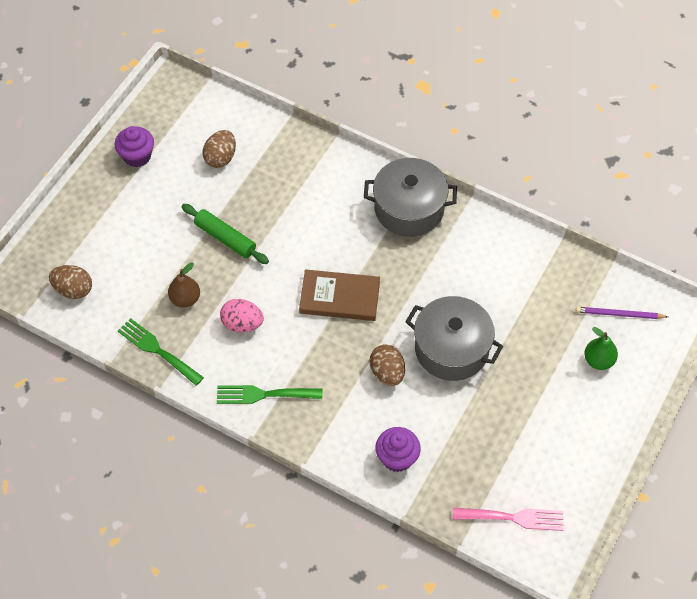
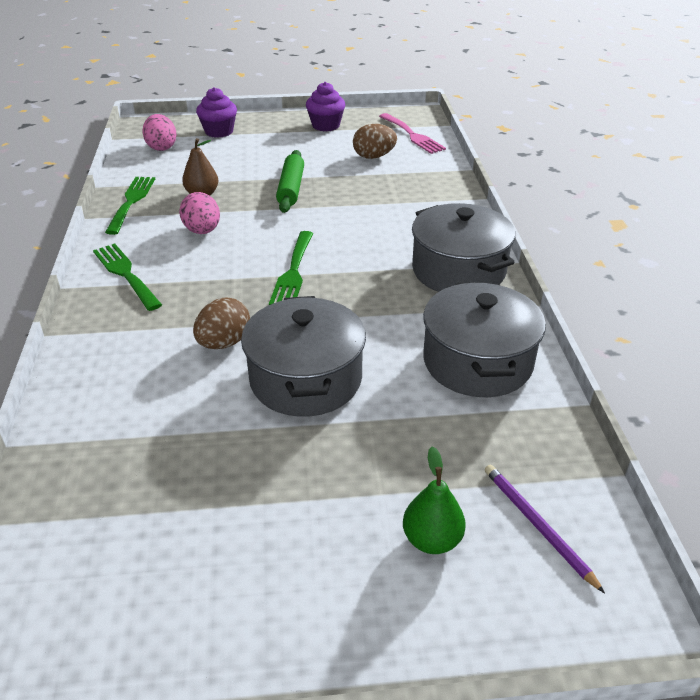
camera: 55 degrees right, 20 degrees down
brown egg [49,265,92,299] -> pink egg [142,114,177,151]
brown book [299,269,380,321] -> green fork [269,231,313,305]
purple cupcake [375,427,421,472] -> purple cupcake moved to [196,87,237,138]
pink fork [453,508,564,531] -> pink fork moved to [379,113,446,154]
none -> grey pot [423,282,546,397]

